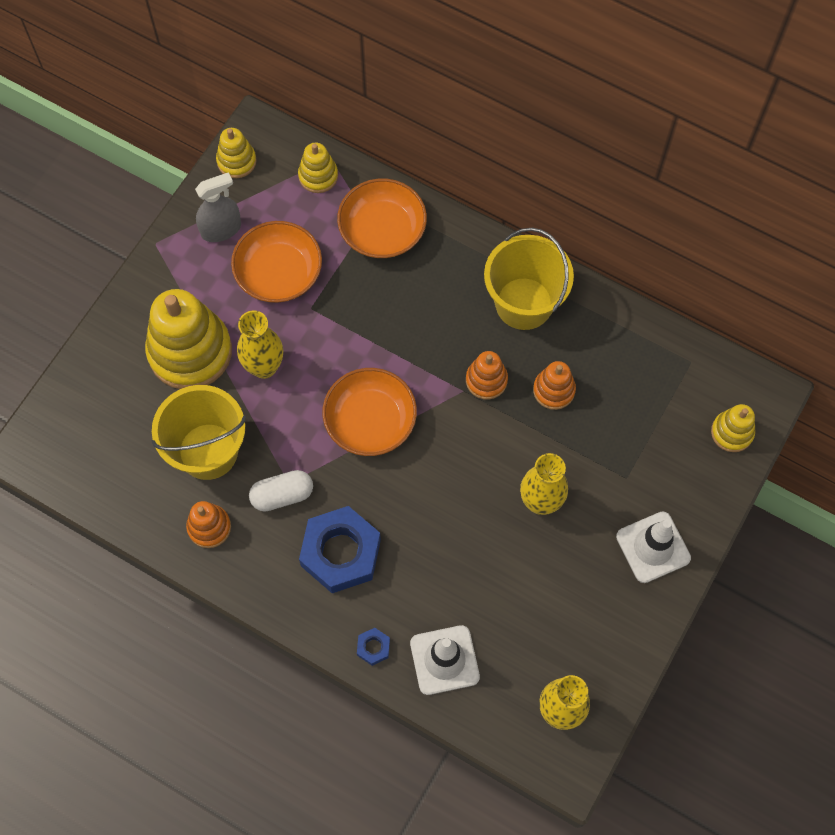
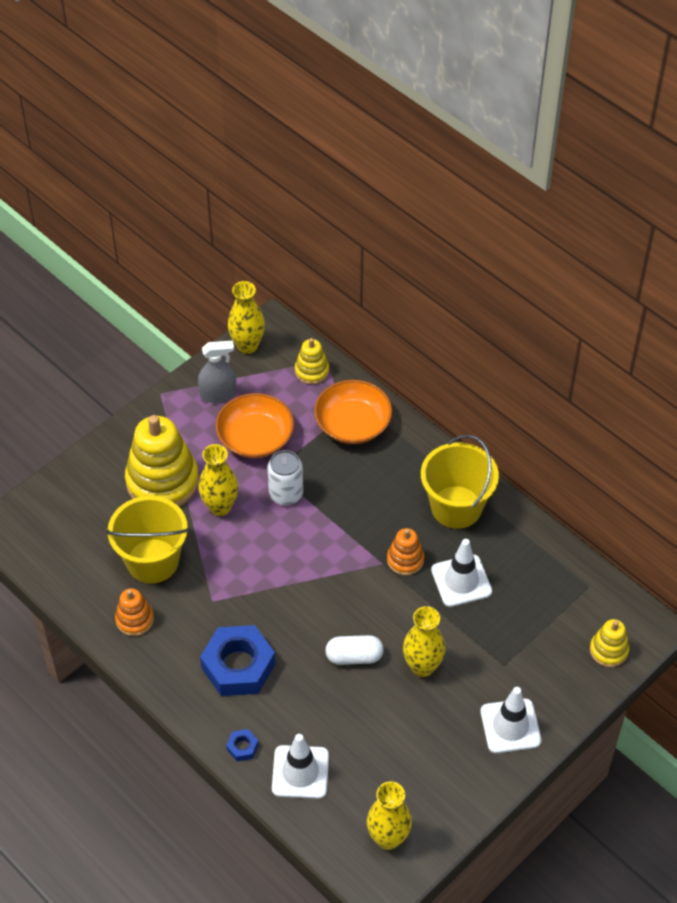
camera: 15 degrees right, 15 degrees down
yellow stacking toy [216,128,257,178] -> yellow vase [228,281,265,354]
white capsule [249,470,313,512] -> white capsule moved to [325,635,384,665]
orange bowl [322,368,417,456] -> none
orange stacking toy [533,361,576,410] -> white traffic cone [431,539,492,607]
none -> white can [268,450,303,505]

